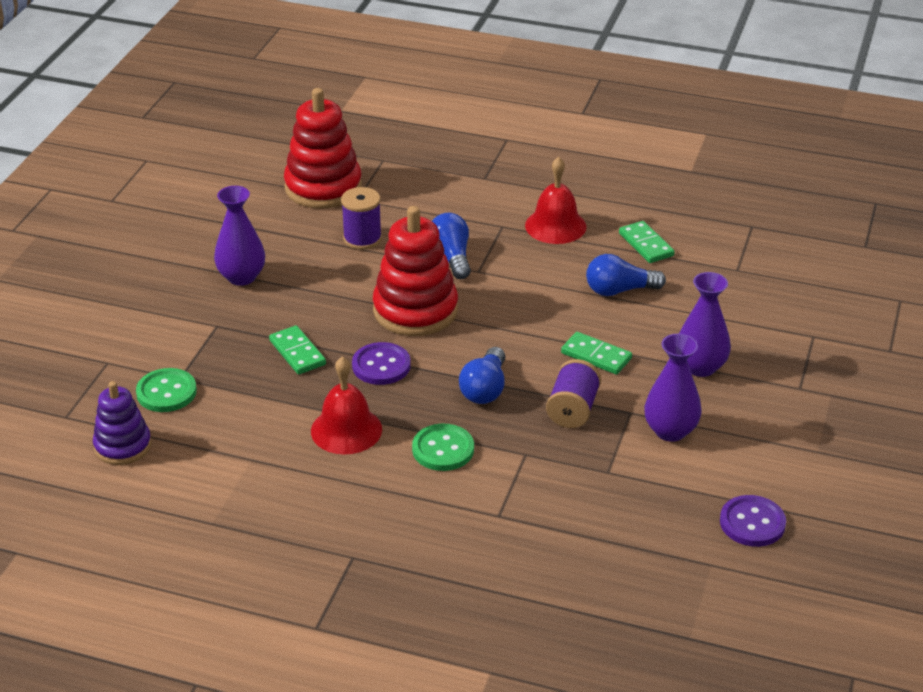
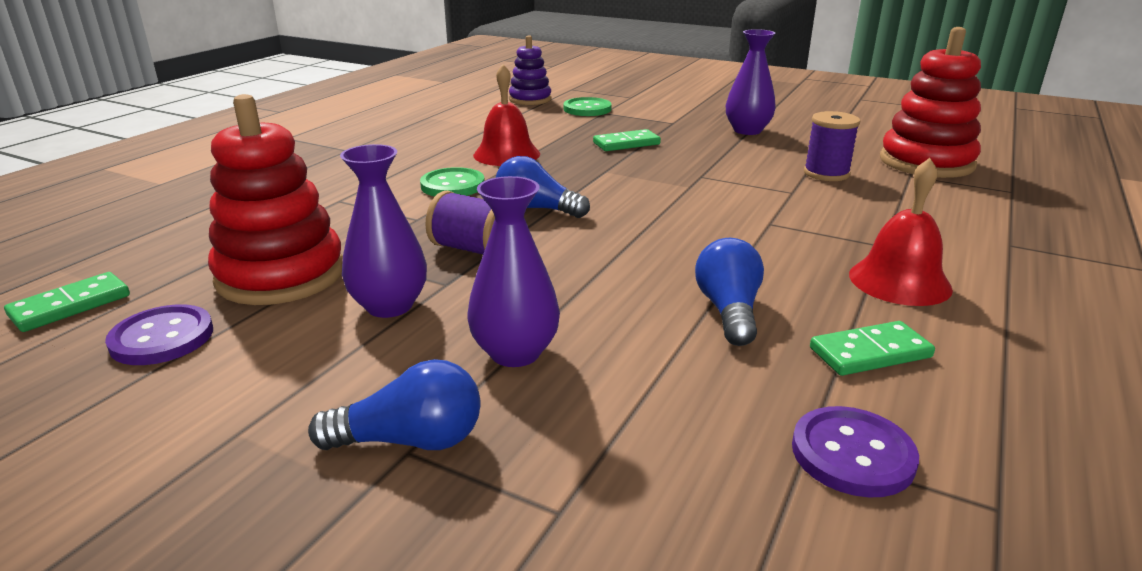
camera: 100 degrees right, 10 degrees down
purple button [352,342,411,385] -> purple button moved to [792,406,919,498]
red stacking toy [373,206,458,336] -> red stacking toy moved to [208,94,343,305]
blue light bulb [432,213,471,279] -> blue light bulb moved to [308,359,481,450]
green domino [561,332,632,375] -> green domino moved to [4,272,130,332]

